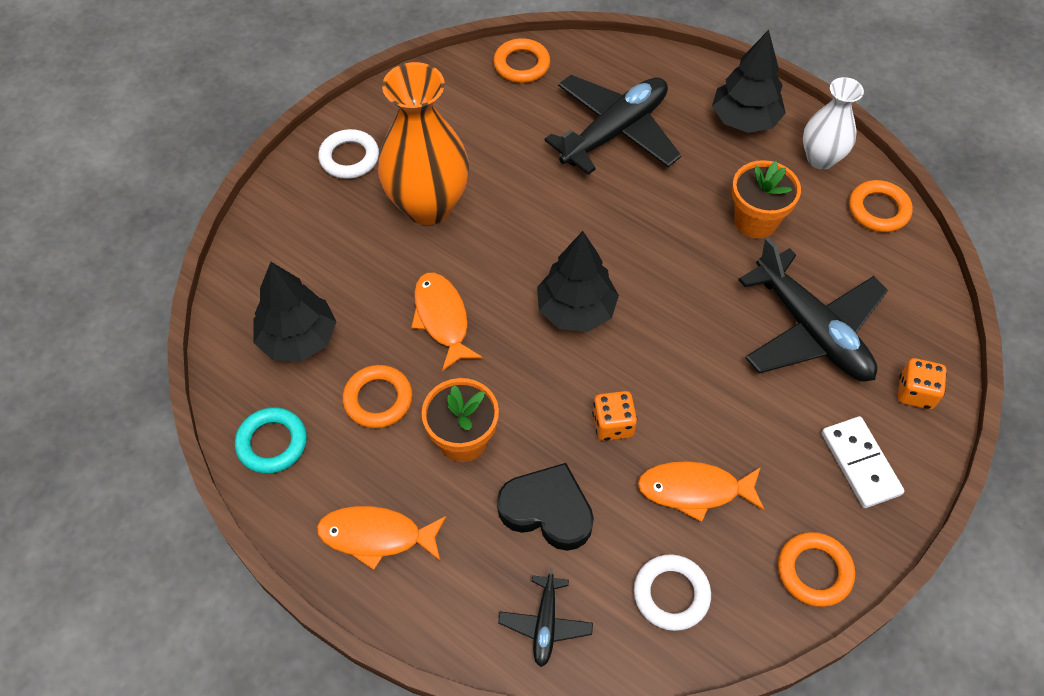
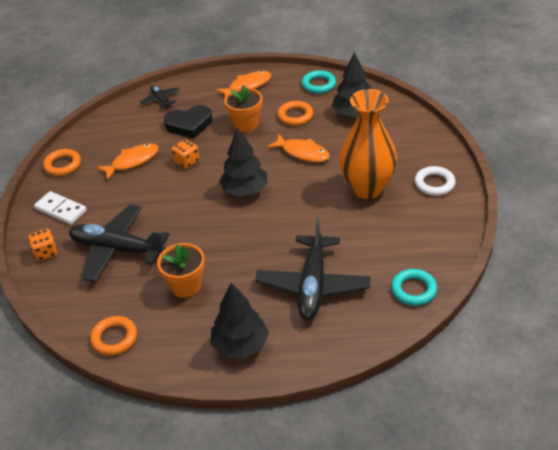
camera: 145 degrees right, 15 degrees down
orange ring [493,38,550,83] -> turquoise ring [391,269,437,306]
white ring [634,554,711,631] -> none
white vase [803,77,864,169] -> none

